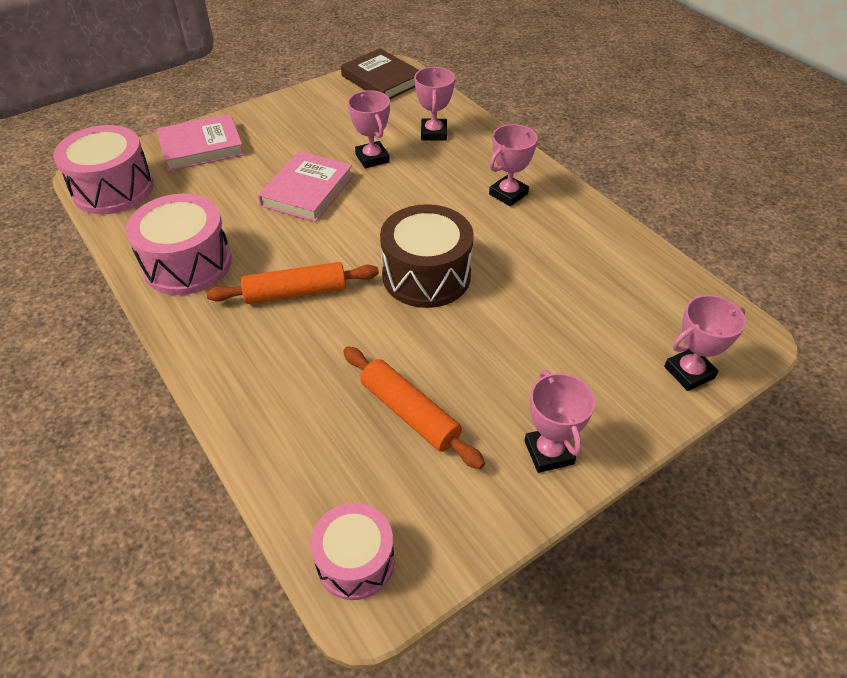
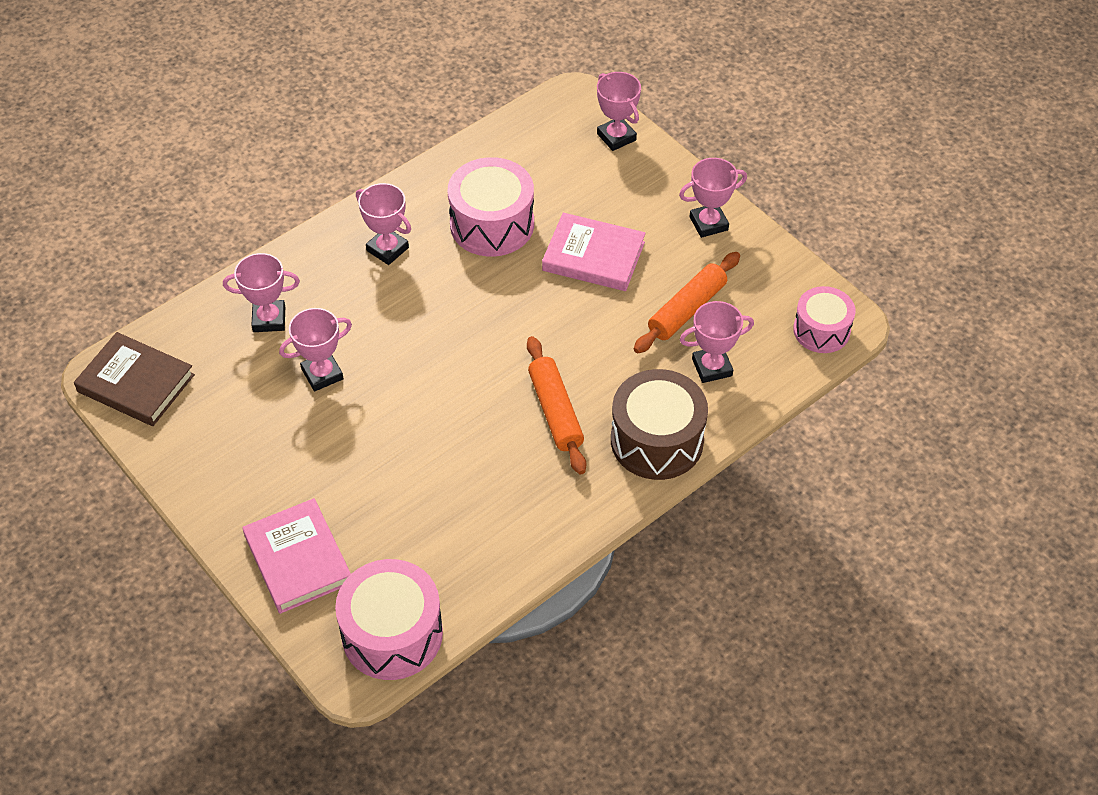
camera: 95 degrees left, 5 degrees up
pink drum [126,194,232,295] -> pink drum moved to [448,157,534,257]
pink book [258,151,353,222] -> pink book moved to [542,213,646,291]
brown book [341,48,419,99] -> brown book turned 75 degrees clockwise [74,332,195,426]
brown drum [380,204,474,308] -> brown drum moved to [611,369,708,480]
none -> pink trophy [680,301,754,383]

